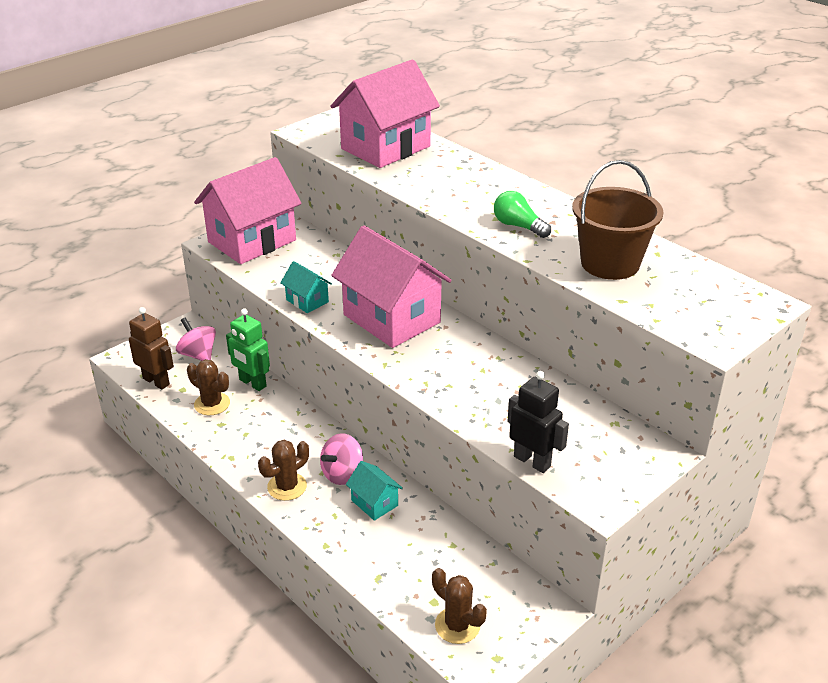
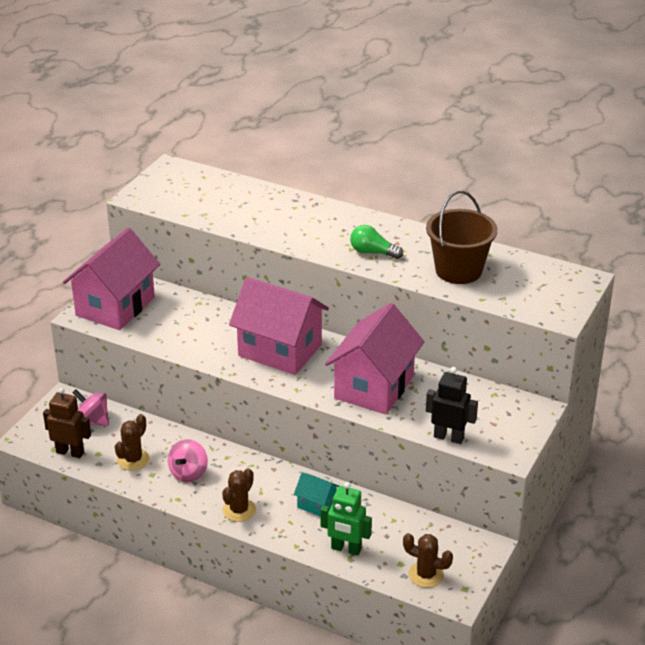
camera: 20 degrees left, 0 degrees up
brown cactus [187,359,230,415] -> brown cactus turned 75 degrees counterclockwise [115,414,150,470]
green robot [226,308,270,391] -> green robot moved to [321,482,372,556]
turquoise house [280,261,332,313] -> none
pink spinning top [320,433,363,485] -> pink spinning top moved to [168,439,208,482]
pink house [331,59,440,168] -> pink house moved to [325,303,424,415]

